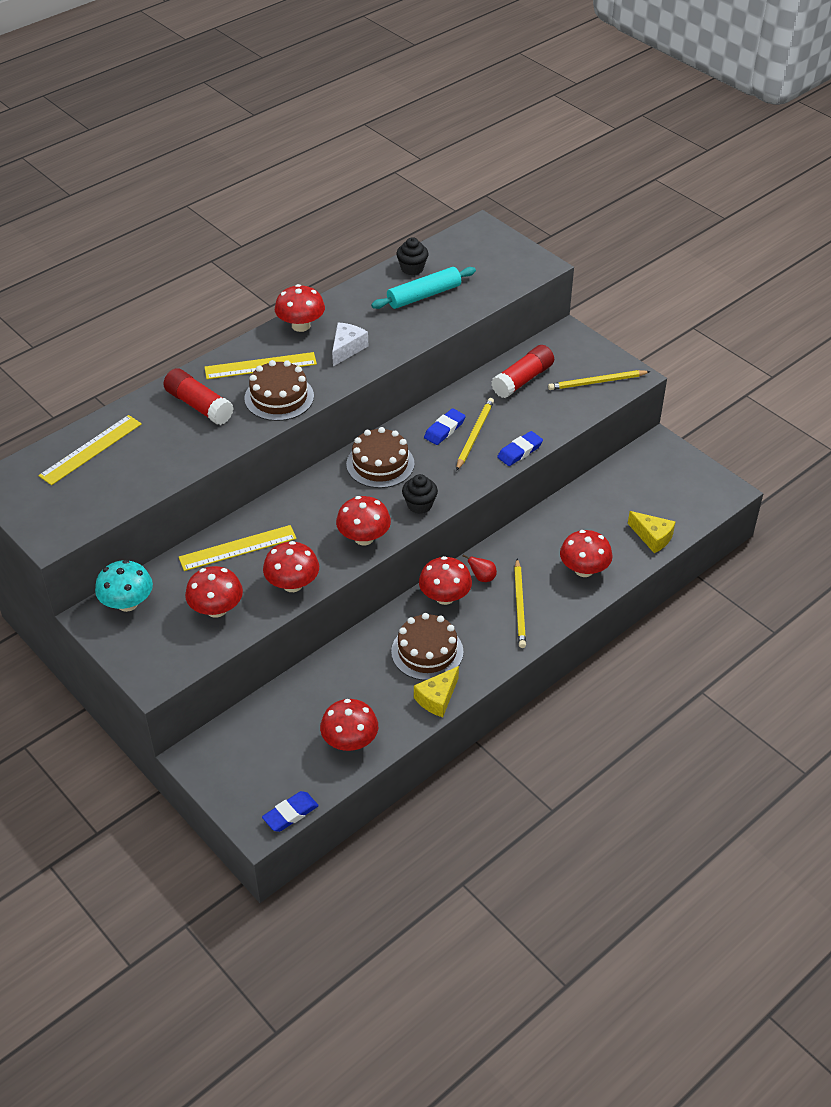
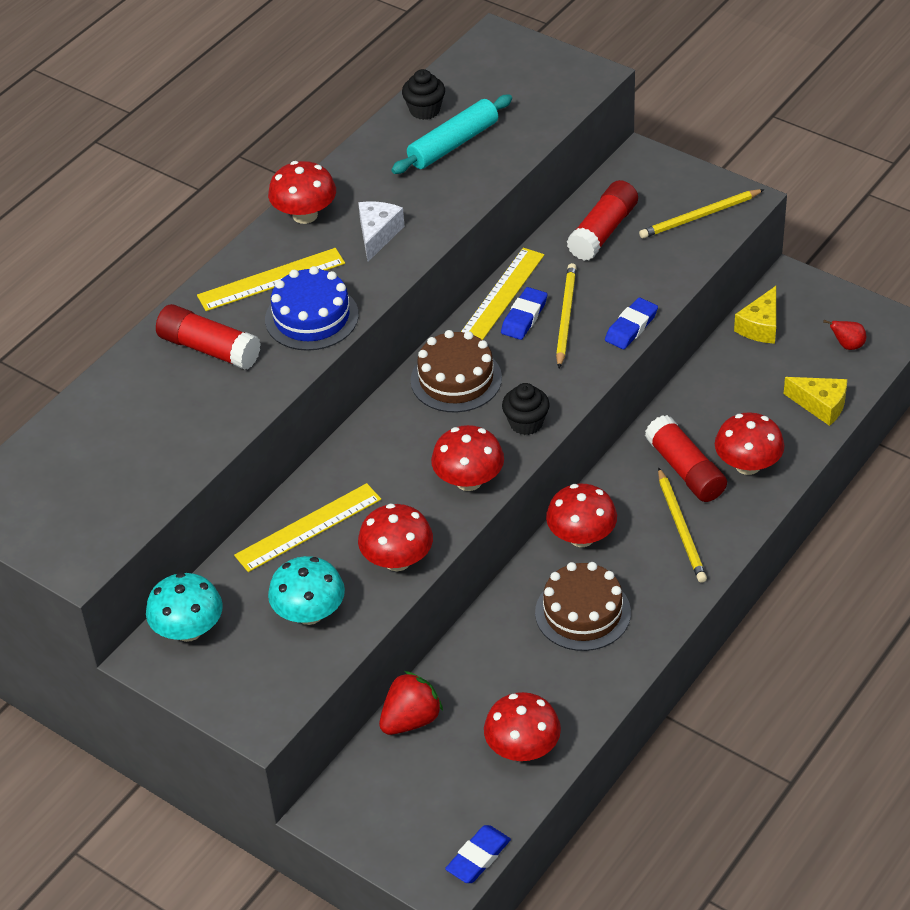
camera: 10 degrees left, 0 degrees up
yellow ruler [38,415,142,485] -> yellow ruler moved to [461,248,544,340]
red mushroom [185,566,243,618] -> turquoise mushroom [268,556,345,625]
brown cake [244,360,314,421] -> blue cake [265,266,359,351]
yellow cheese [414,666,459,717] -> yellow cheese moved to [734,286,776,344]
red pear [463,554,497,582] -> red pear moved to [823,320,866,350]
none -> red strawberry [379,671,443,735]
none -> red glue stick [645,415,727,502]

